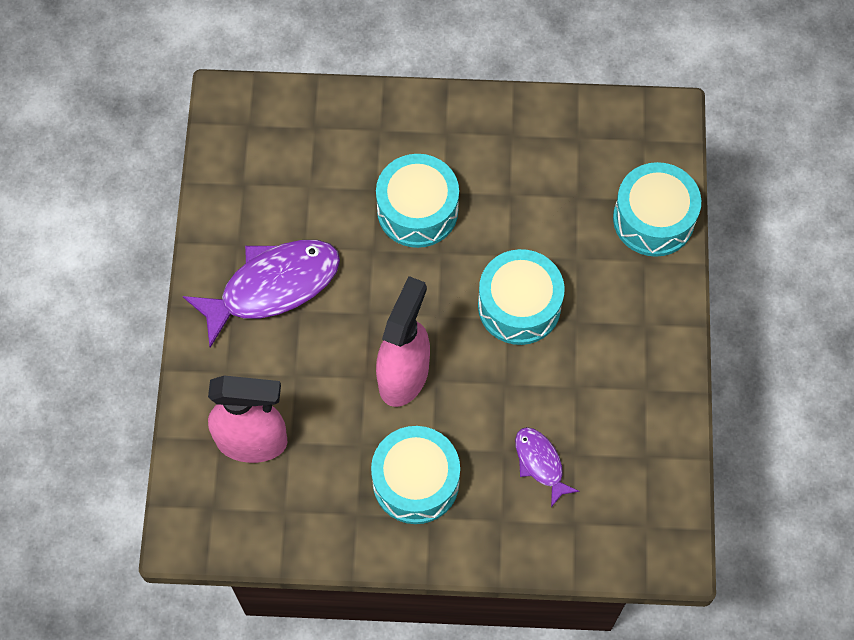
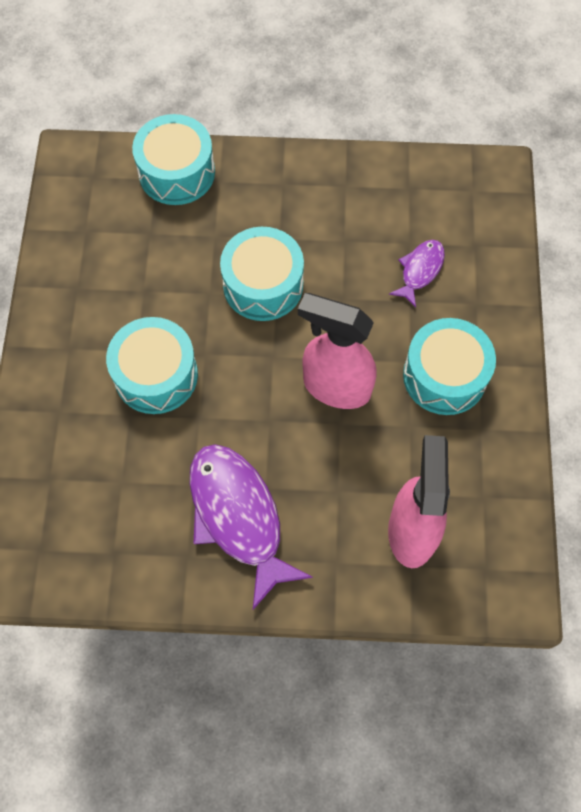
camera: 90 degrees left, 0 degrees up
purple fish [515,427,579,507] -> purple fish turned 150 degrees clockwise [389,240,445,308]

